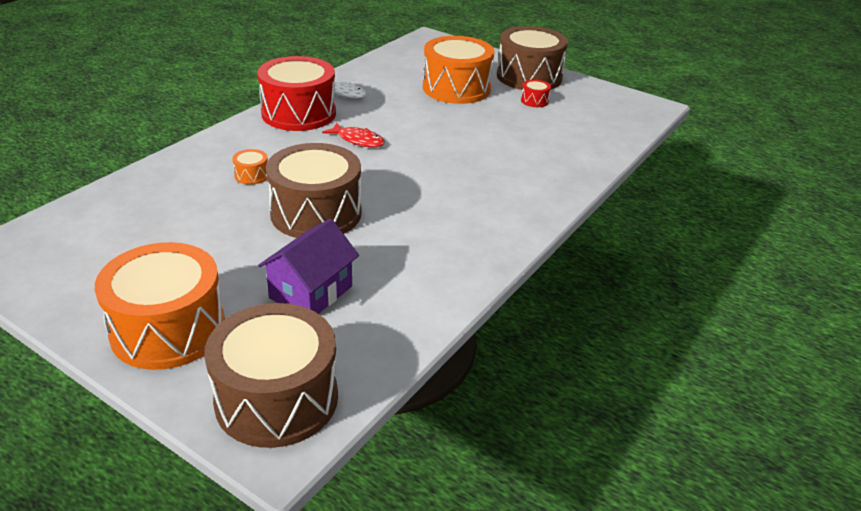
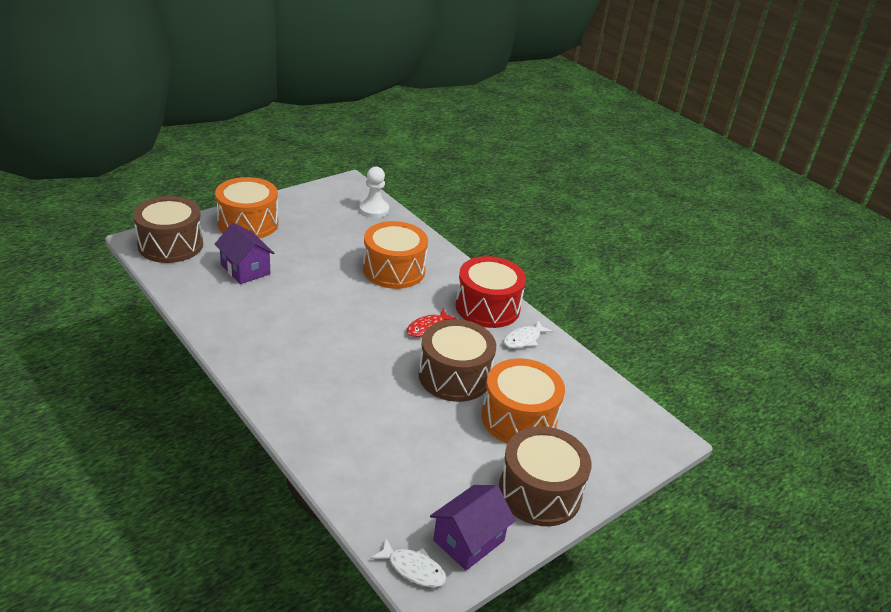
camera: 105 degrees right, 0 degrees up
orange drum [232,149,268,185] -> orange drum [363,221,428,289], size x2.49
brown drum [266,143,361,238] -> brown drum moved to [418,319,496,402]
red drum [521,79,551,107] -> none
none -> white pawn [359,167,389,218]
none -> white fish [370,538,446,587]
none -> purple house [430,485,516,570]

